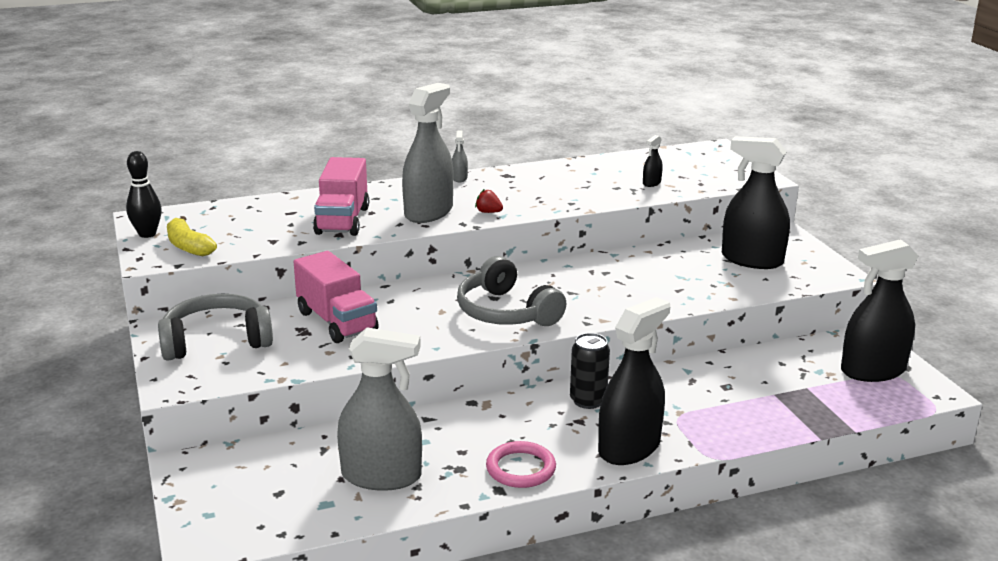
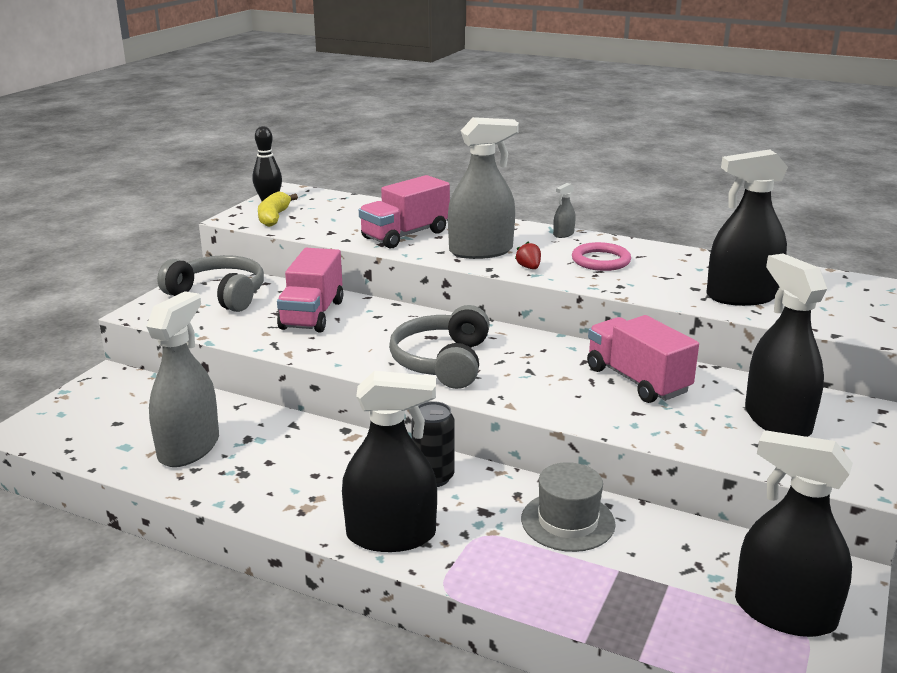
camera: 45 degrees right, 0 degrees up
grey spray bottle [337,328,422,491] -> grey spray bottle turned 120 degrees counterclockwise [146,291,219,467]
pink ring [486,441,556,488] -> pink ring moved to [572,242,631,271]
black spray bottle [643,135,663,187] -> black spray bottle [706,149,788,306], size x2.44
none -> grey hat [521,462,616,552]
none -> pink truck [587,315,699,403]

